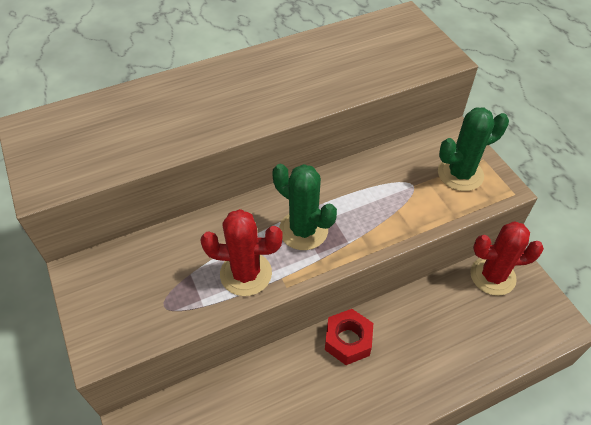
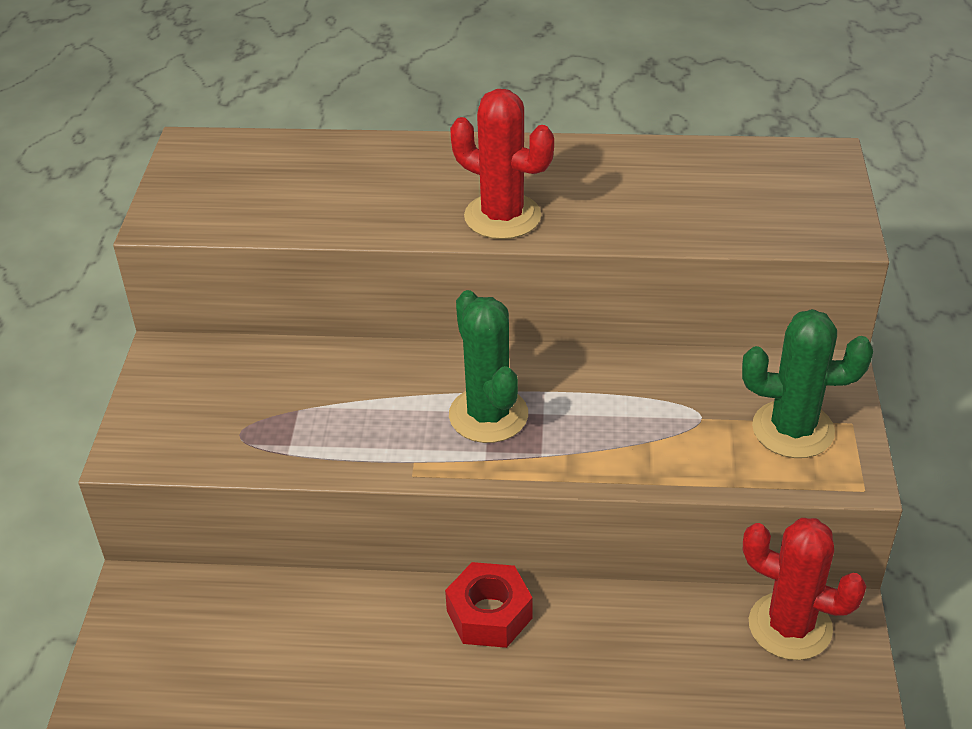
camera: 30 degrees right, 10 degrees down
red cactus [200,209,283,296] -> red cactus moved to [450,89,554,239]

